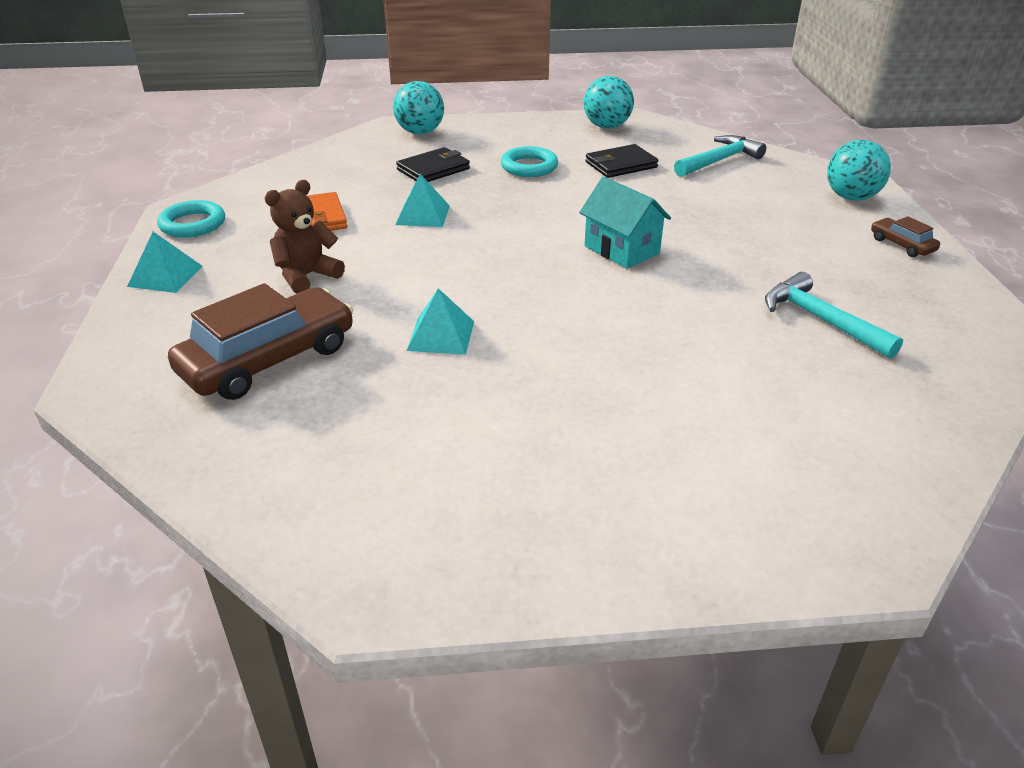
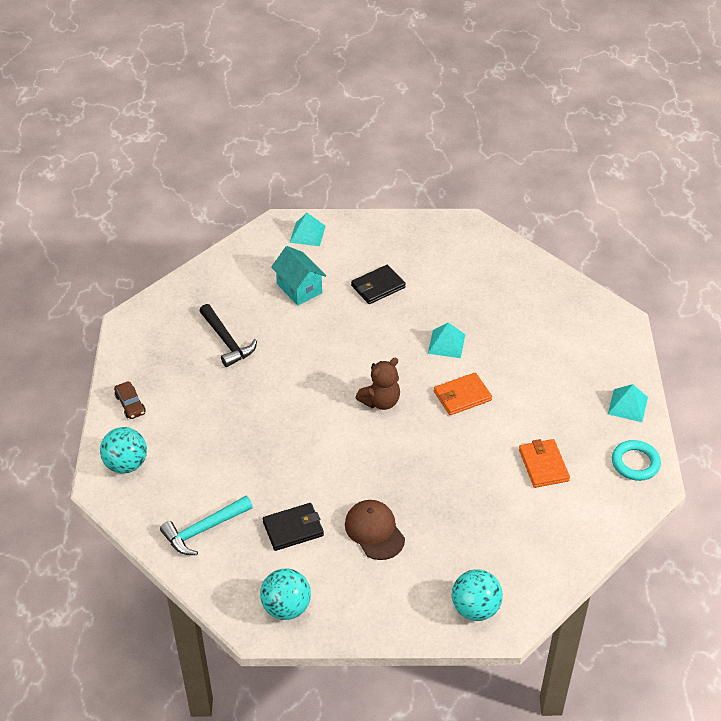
camera: 175 degrees left, 10 degrees up
brown car [168,283,353,400] -> none
brown teddy bear [265,180,345,293] -> brown teddy bear moved to [356,358,400,410]
turquoise pyramid [395,174,450,227] -> turquoise pyramid moved to [290,213,326,246]
black wallet [396,147,470,182] -> black wallet moved to [351,265,406,304]
turquoise ring [501,146,558,177] -> brown cap [345,500,405,560]
turquoise house [579,177,671,269] -> turquoise house moved to [271,246,326,305]
turquoise hammer [765,272,903,359] -> black hammer [200,304,257,367]
none -> orange wallet [434,373,492,415]

